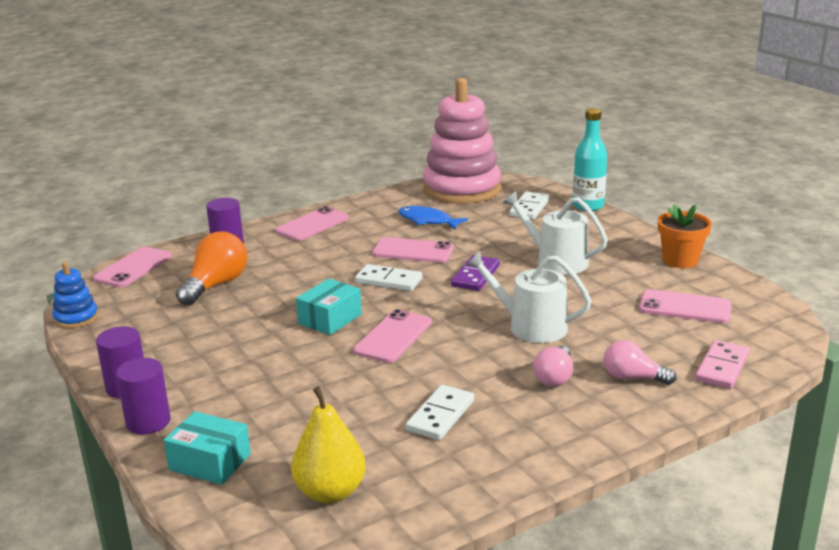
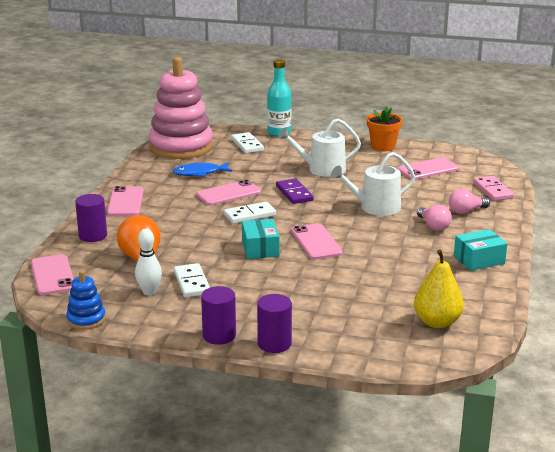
camera: 45 degrees left, 0 degrees up
turquoise box [164,411,251,485] -> turquoise box moved to [454,229,507,271]
white domino [406,385,474,440] -> white domino moved to [174,263,210,298]
none -> white bowling pin [135,229,162,295]

